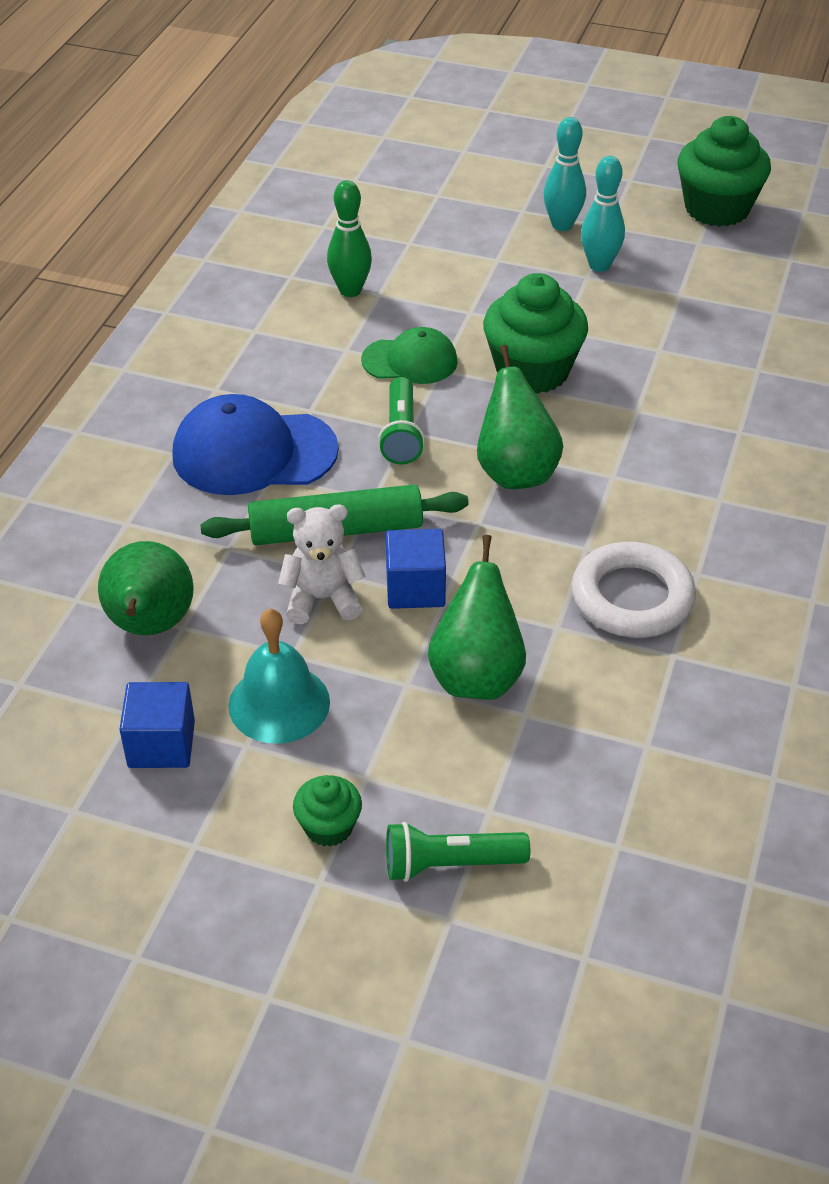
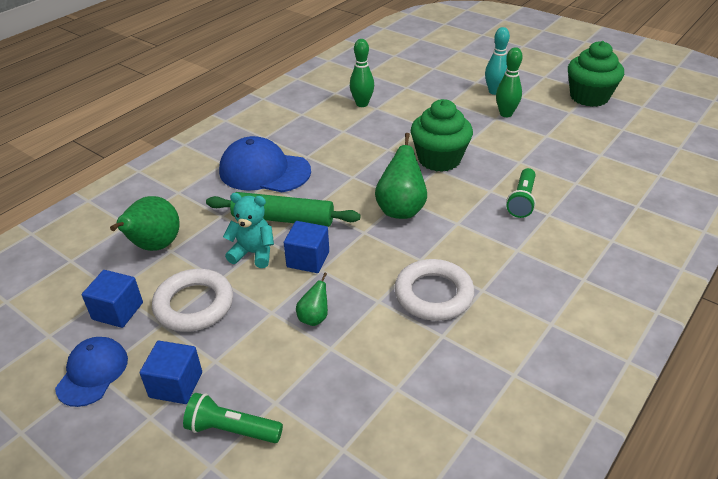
camera: 20 degrees right, 5 degrees down
turquoise bell [228,608,330,744] -> white ring [152,269,233,332]
white teddy bear [278,504,366,624] -> turquoise teddy bear [223,193,274,268]
green cupcake [293,775,362,847] -> blue cube [140,341,202,404]
green cap [361,327,458,384] -> none
green flashlight [378,377,425,465] -> green flashlight moved to [506,168,536,218]
green pear [428,535,526,700] -> green pear [296,273,328,326], size x0.52
turquoise bowling pin [581,156,625,272] -> green bowling pin [496,47,522,117]
none -> blue cap [55,337,128,407]

